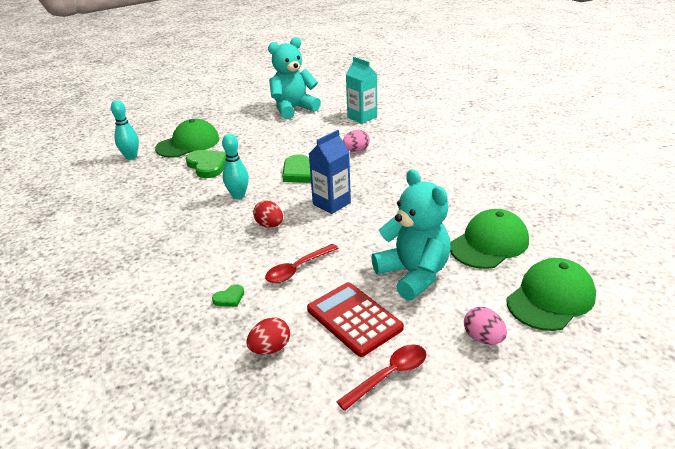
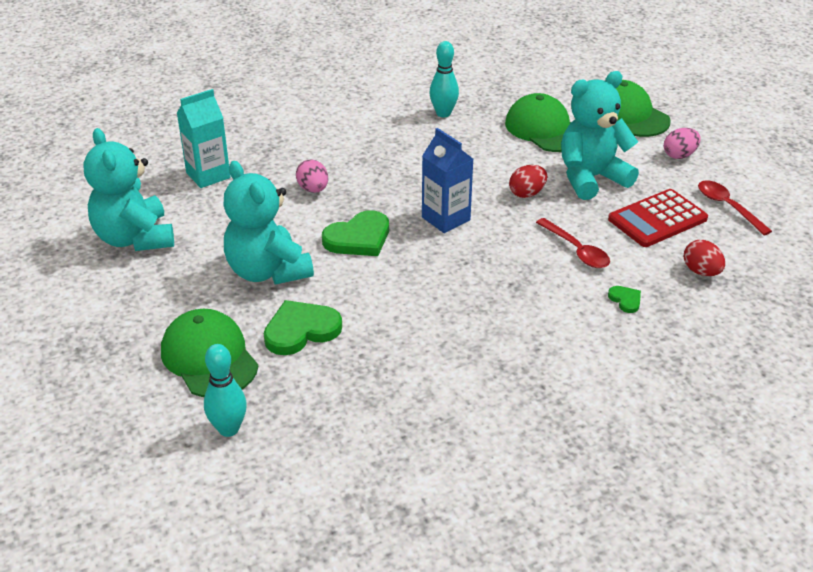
camera: 85 degrees left, 5 degrees up
turquoise bowling pin [222,133,249,199] -> turquoise bowling pin moved to [429,41,459,117]
red egg [253,201,283,228] -> red egg moved to [509,165,547,198]
none -> turquoise teddy bear [224,161,314,285]

